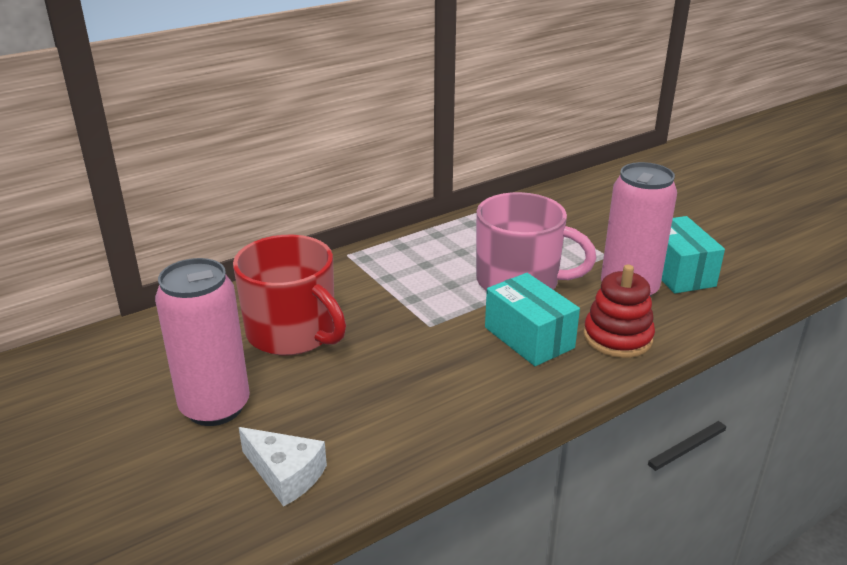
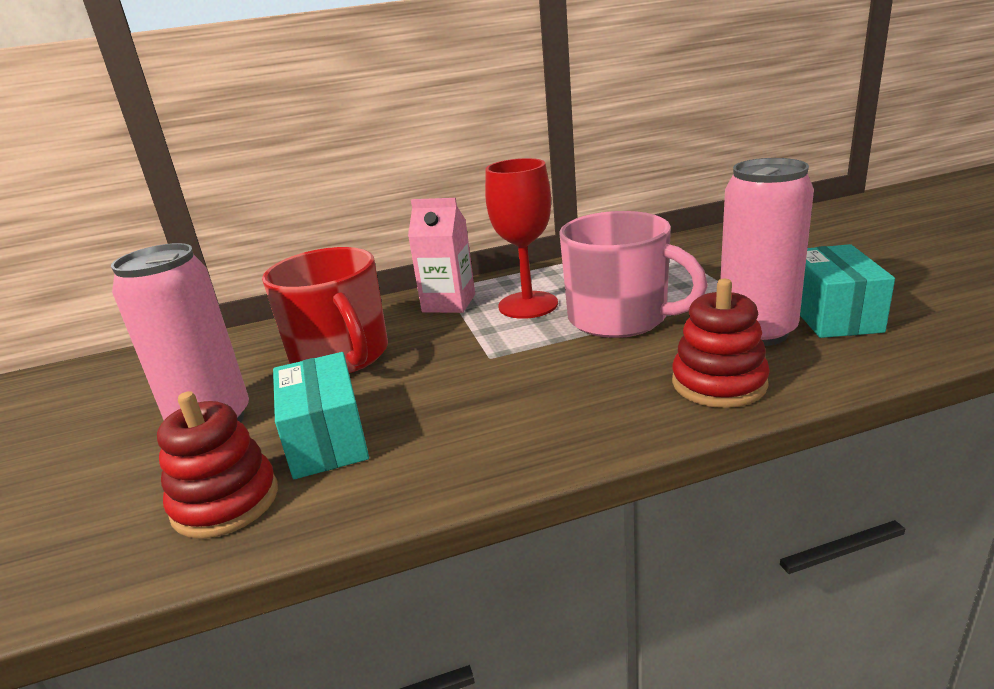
camera: 20 degrees right, 5 degrees down
white cheese [239,427,327,507] -> red stacking toy [157,391,278,539]
turquoise box [485,273,580,366] -> turquoise box moved to [273,352,369,479]
none -> pink carton [408,198,475,313]
none -> red goblet [485,158,558,319]

